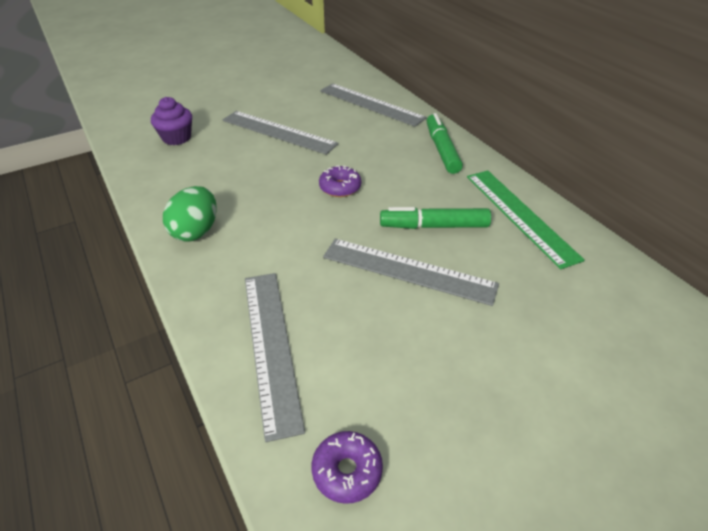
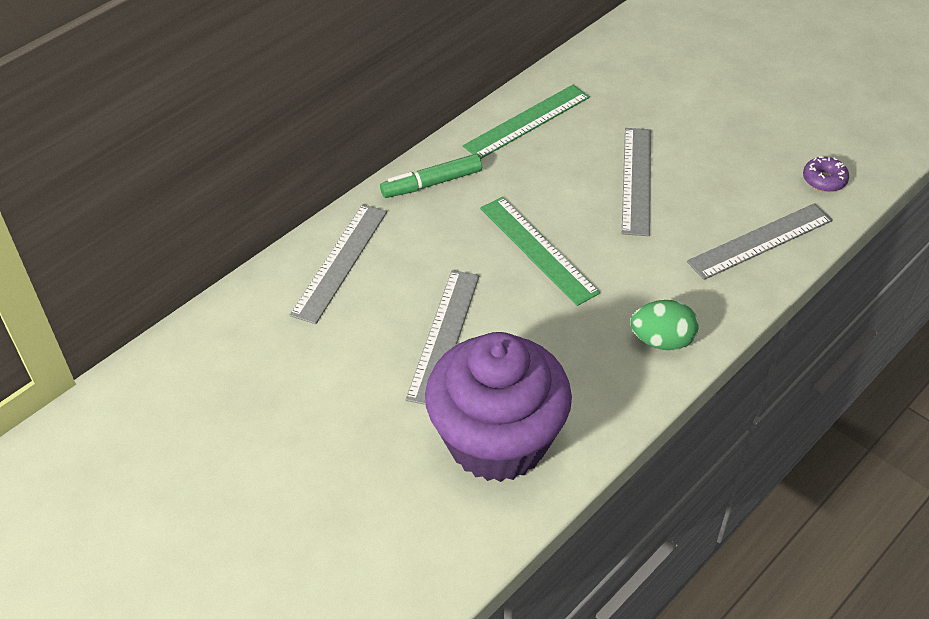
camera: 105 degrees left, 5 degrees up
purple cupcake [151,97,192,145] -> purple cupcake [425,332,572,482], size x2.47
purple donut [319,165,361,197] -> green ruler [480,197,600,306]
green marker [380,207,491,229] -> none

